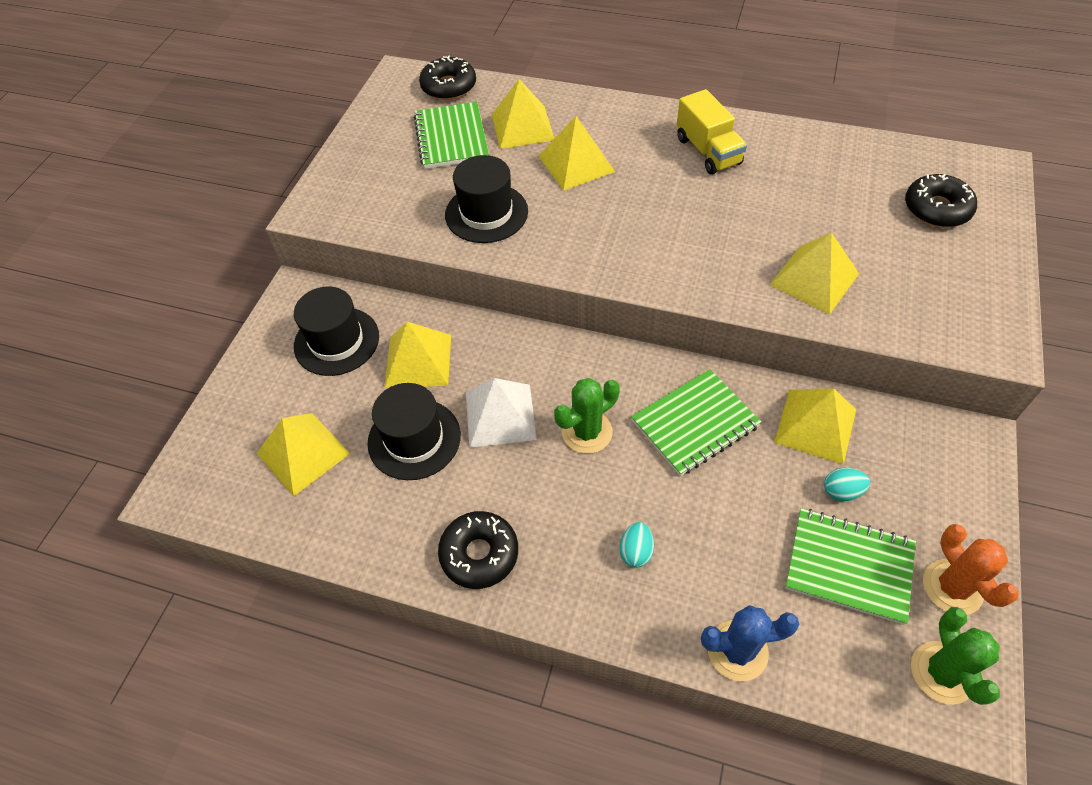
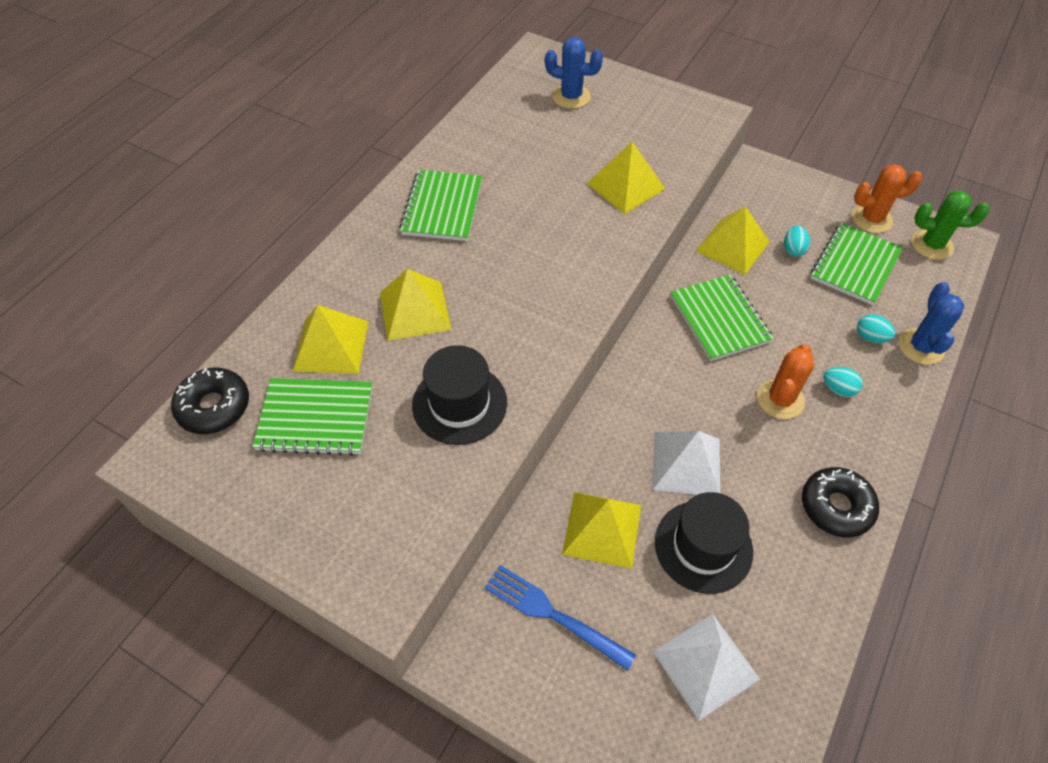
camera: 80 degrees left, 0 degrees up
yellow pyramid [257,413,350,496] -> white pyramid [653,614,760,721]
black hat [294,287,379,376] -> blue fork [484,565,636,671]
green cactus [554,378,620,454] -> none
yellow truck [677,89,747,174] -> green notebook [399,170,483,241]
black donut [905,174,977,227] -> blue cactus [545,37,603,109]
none -> orange cactus [757,344,814,419]
none -> turquoise egg [857,314,895,343]

